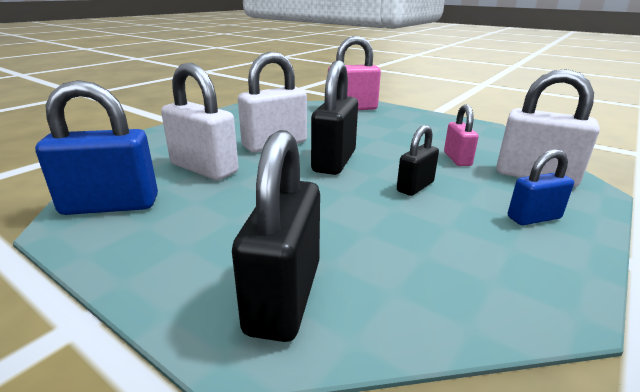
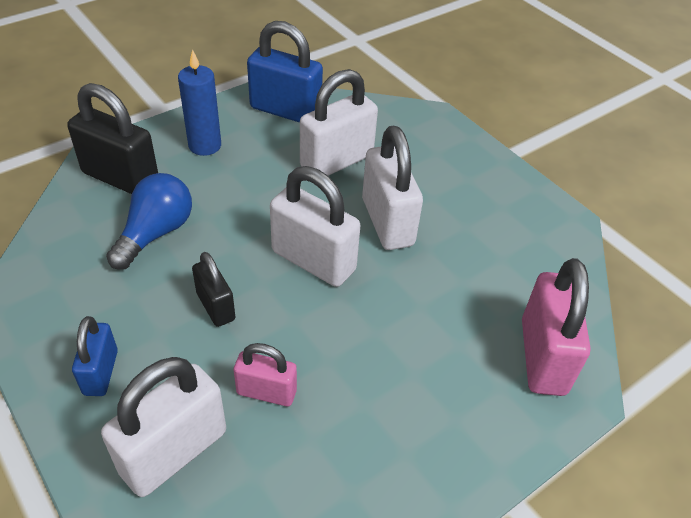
camera: 105 degrees right, 20 degrees up
blue padlock [35,80,158,215] -> blue padlock turned 75 degrees counterclockwise [247,21,323,123]
black padlock [311,60,358,175] -> white padlock [270,166,360,287]
none -> blue light bulb [106,173,192,270]
none -> blue candle [178,49,221,156]

